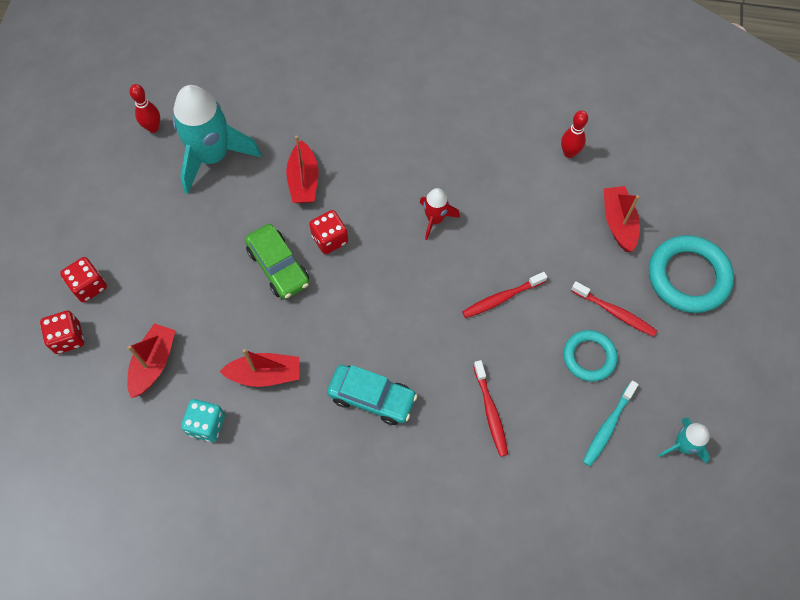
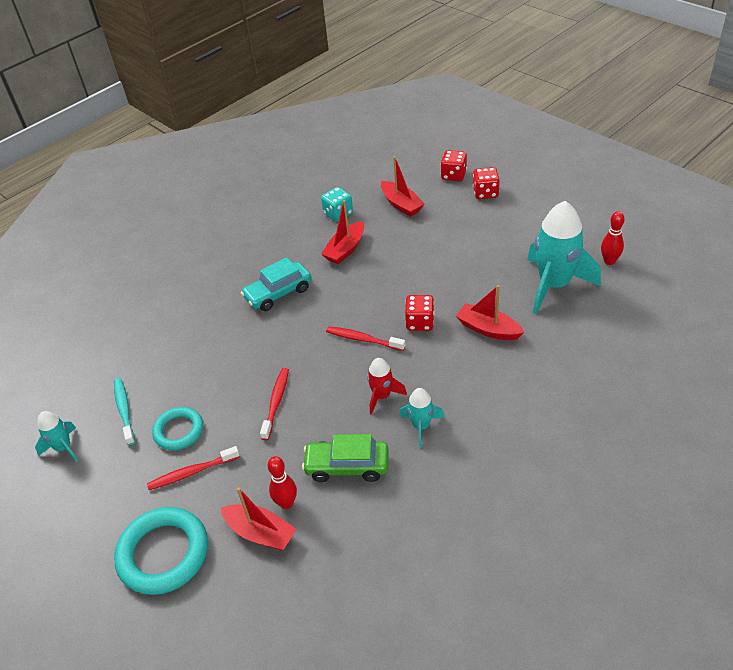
camera: 130 degrees right, 20 degrees down
green car [245,224,309,299] -> green car moved to [302,434,389,482]
red toothbrush [473,360,508,457] -> red toothbrush moved to [326,326,405,351]
red bowling pin [561,110,588,158] -> red bowling pin moved to [268,456,297,509]
none -> turquoise rocket [399,388,444,448]

